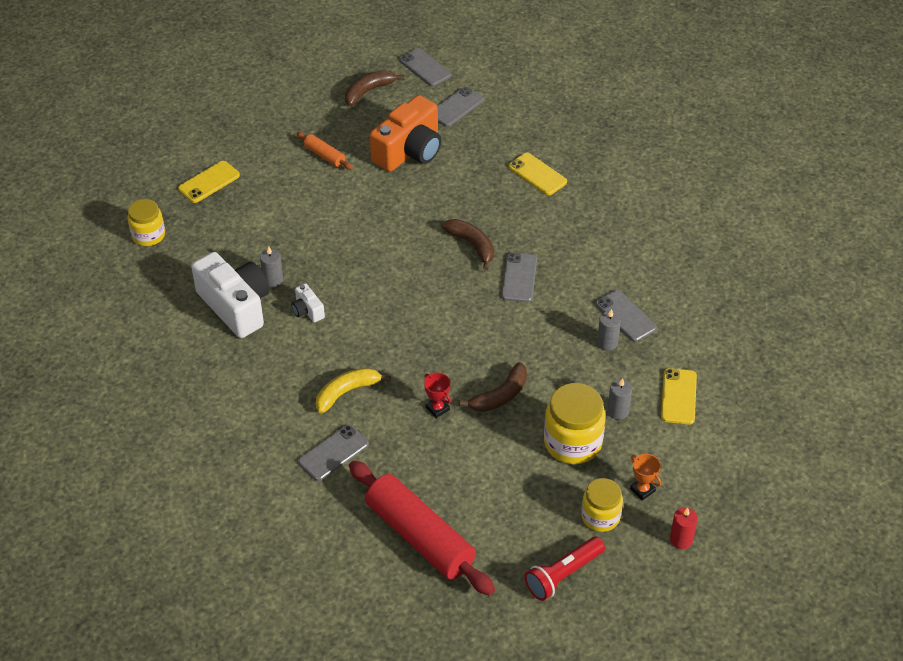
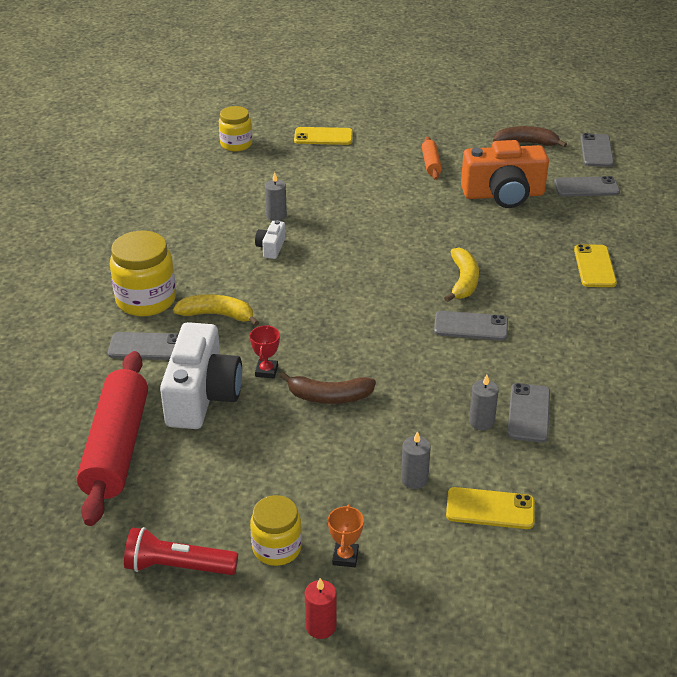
camera: 45 degrees right, 10 degrees down
white camera [191,252,269,338] -> white camera moved to [160,322,242,429]
brown banana [441,219,494,270] -> yellow banana [444,247,479,302]
grey phone [501,253,537,302] -> grey phone turned 45 degrees clockwise [434,311,508,341]
yellow jar [544,383,606,464] -> yellow jar moved to [110,231,176,316]
yellow phone [661,368,697,425] -> yellow phone turned 45 degrees clockwise [446,487,535,529]

